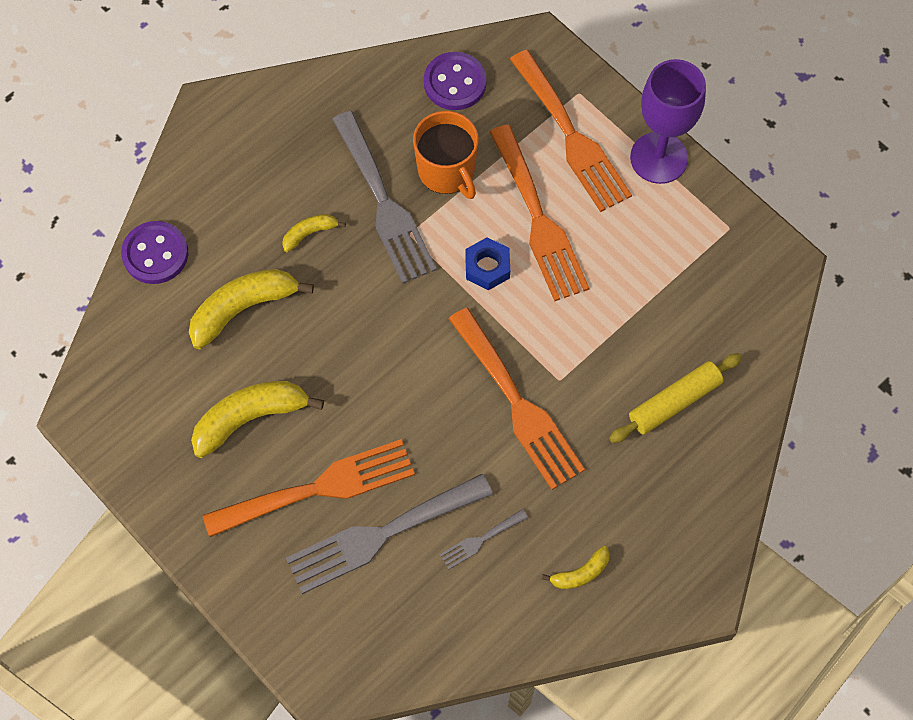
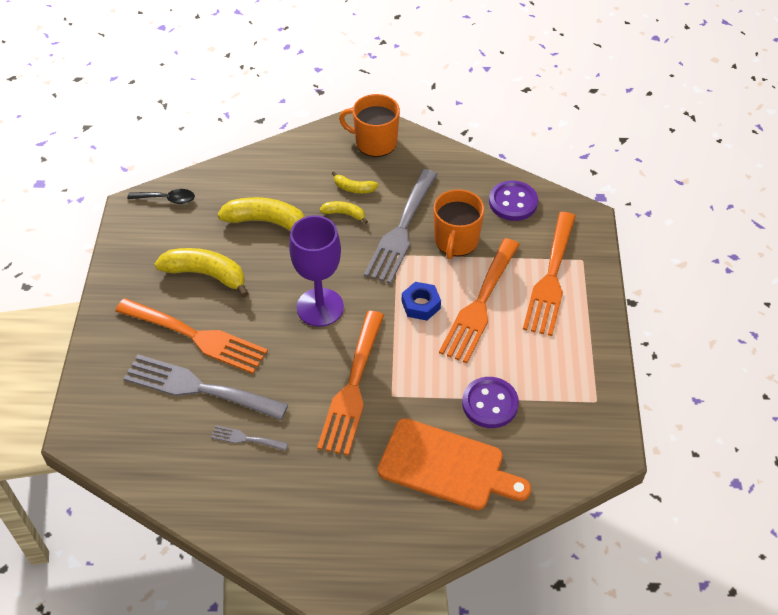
camera: 45 degrees right, 15 degrees down
purple button [121,221,188,284] -> purple button moved to [462,377,519,428]
yellow banana [542,546,610,589] -> yellow banana moved to [331,171,378,193]
yellow rolling pin [609,353,742,443] -> orange cutting board [378,418,531,510]
purple goblet [630,59,706,184] -> purple goblet moved to [289,215,344,327]
none -> black spoon [127,189,195,204]
none -> orange mug [339,94,400,157]

